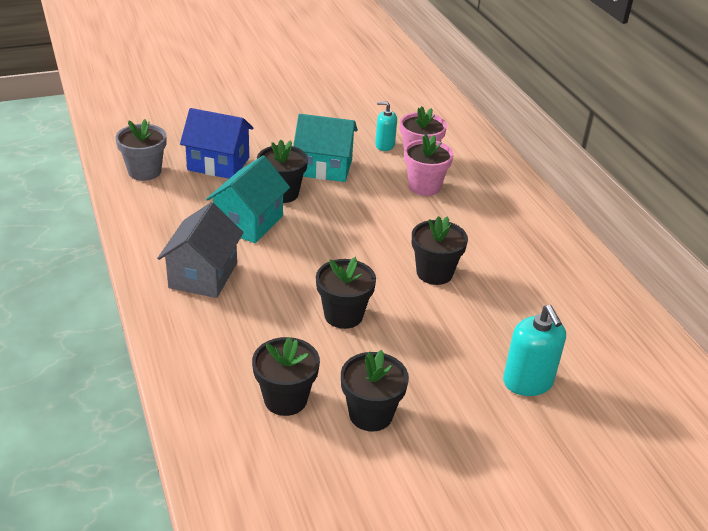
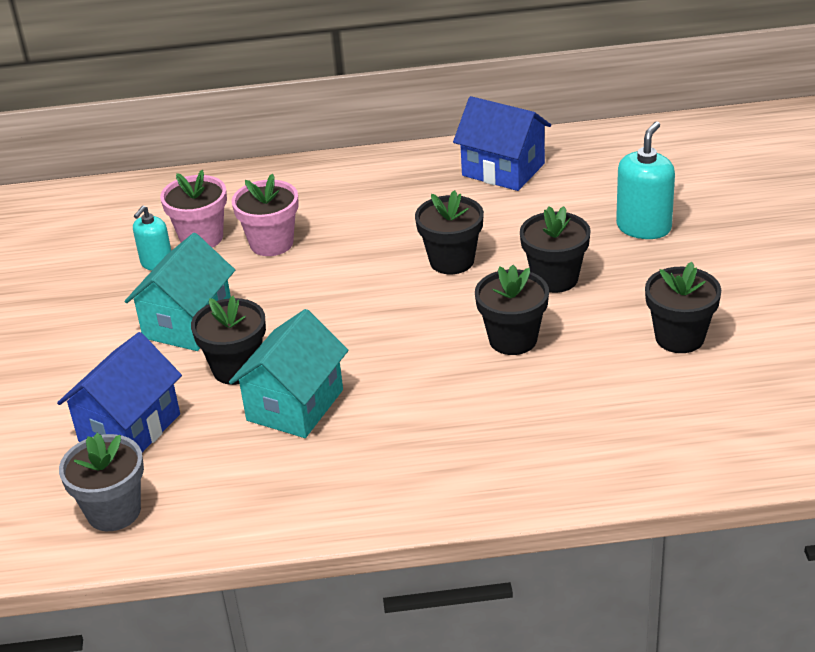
camera: 70 degrees left, 0 degrees up
grey house [157,202,244,298] -> none
turquoise house [206,155,290,243] -> turquoise house turned 75 degrees clockwise [229,309,348,438]
black flower pot [252,337,320,416] -> black flower pot moved to [520,206,591,293]
turquoise soap dispenser [503,305,566,396] -> turquoise soap dispenser turned 60 degrees counterclockwise [616,122,675,239]
none -> blue house [453,96,551,191]

